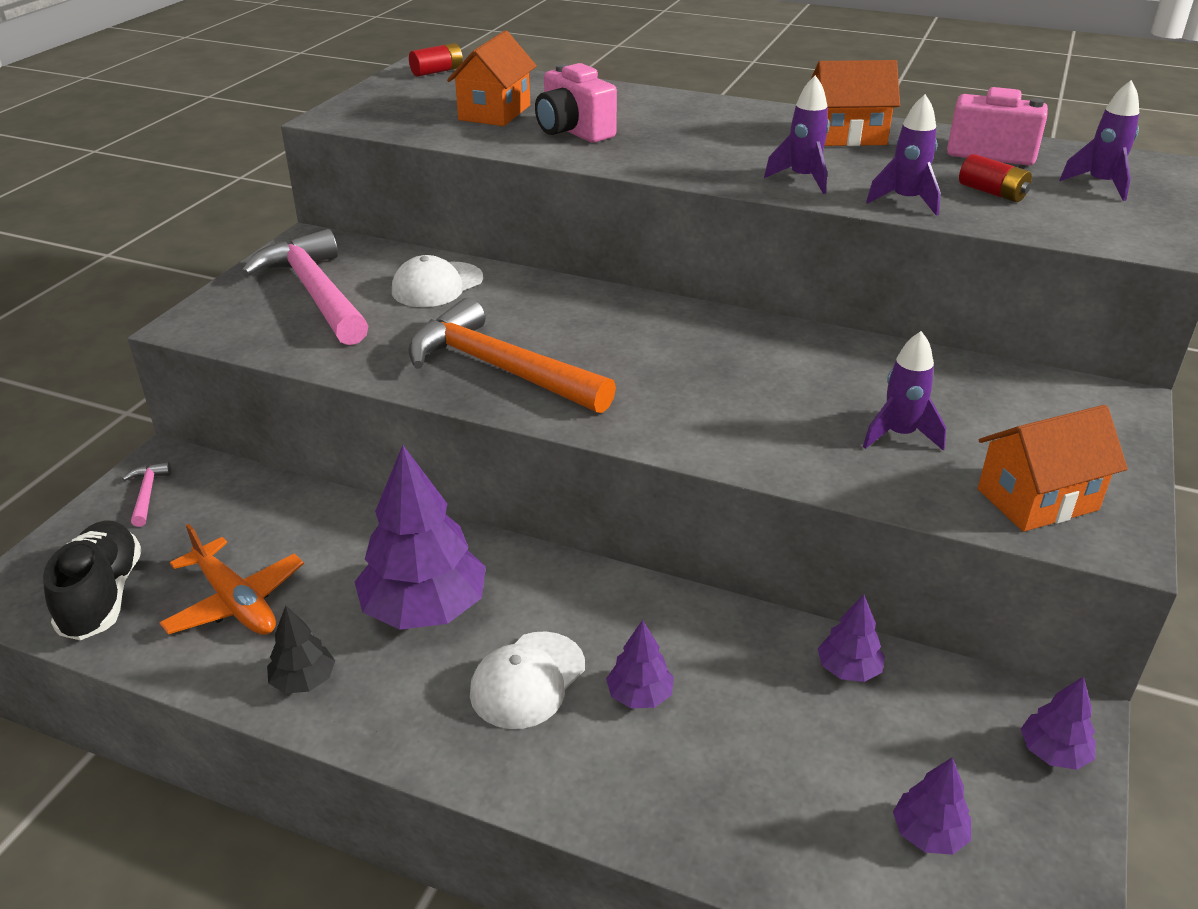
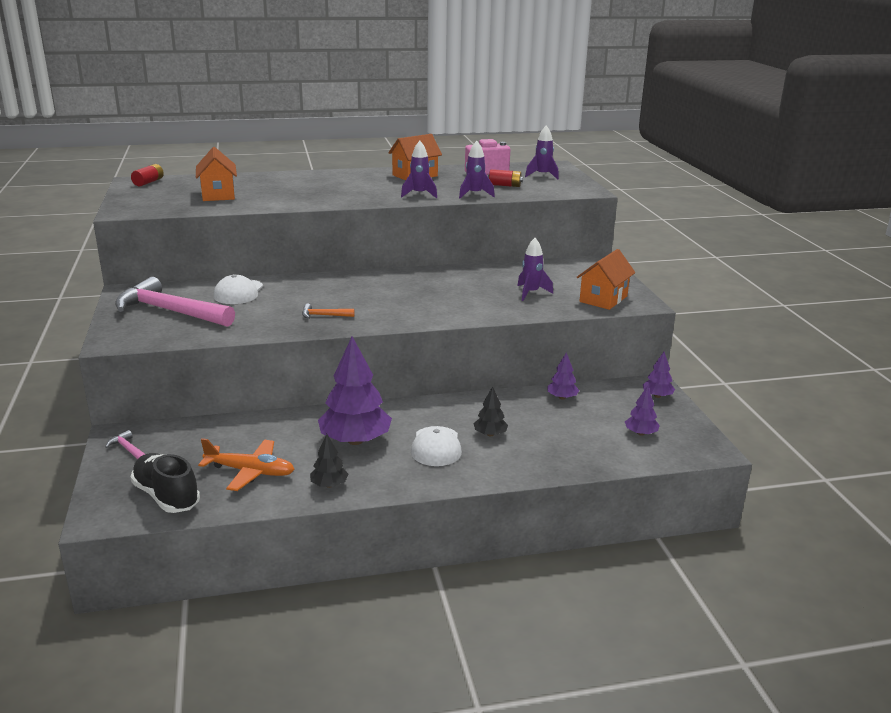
camera: 35 degrees left, 10 degrees down
orange hammer [408,298,616,413] -> orange hammer [302,304,355,319], size x0.41
pink camera [535,63,617,143] -> none
purple tree [606,620,674,708] -> black tree [473,387,508,436]

